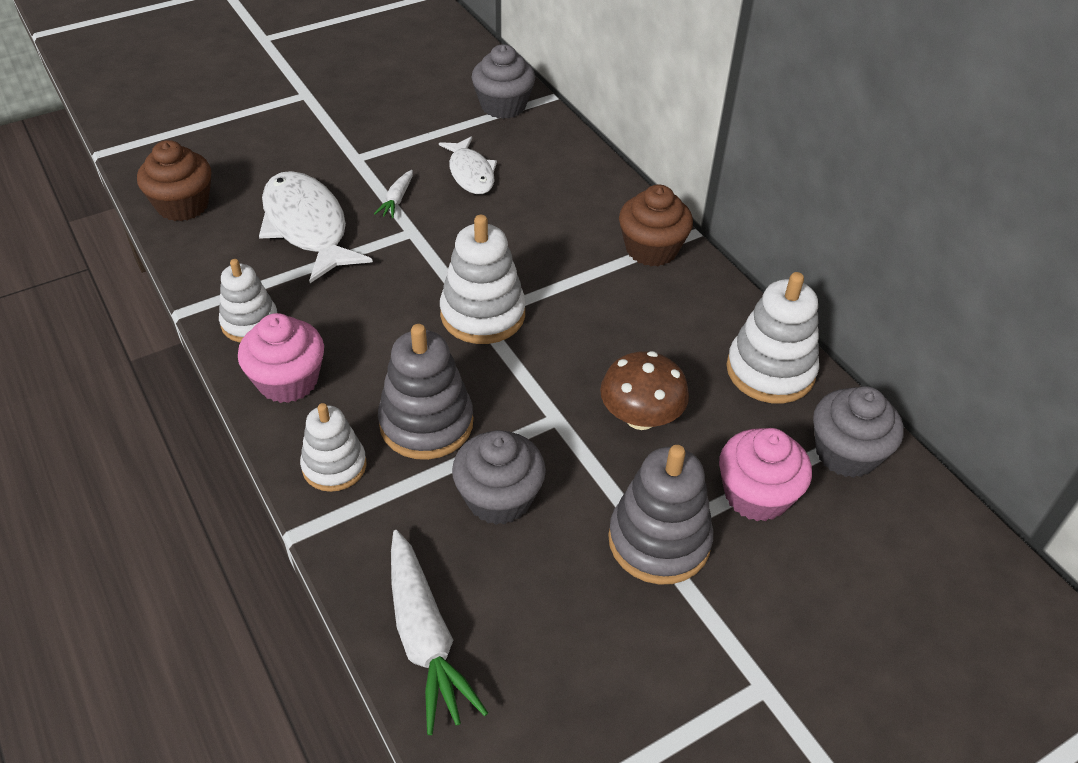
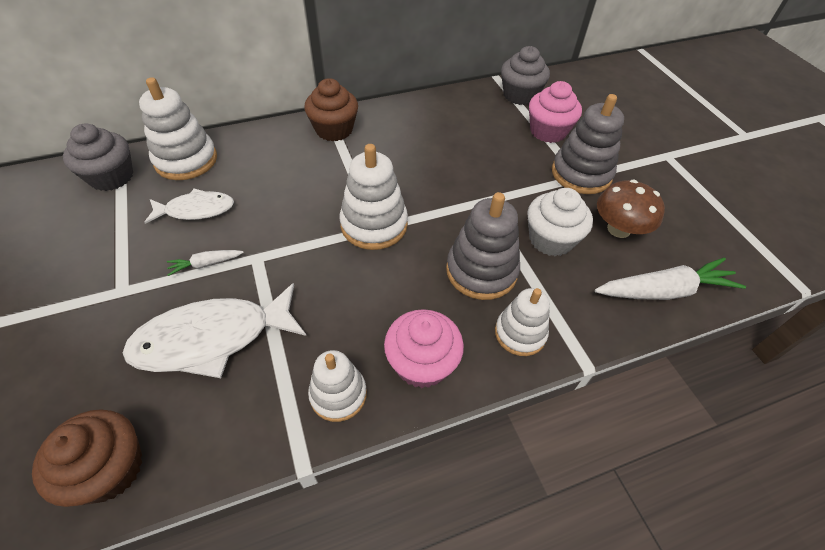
camera: 80 degrees left, 5 degrees up
white carrot [374,170,413,218] -> white carrot turned 135 degrees clockwise [167,250,244,276]
grey cupcake [452,430,546,525] -> white cupcake [527,188,593,256]
brown mushroom [600,351,689,430] -> brown mushroom moved to [597,179,665,238]
white stacking toy [726,272,819,403] -> white stacking toy moved to [139,77,217,180]

